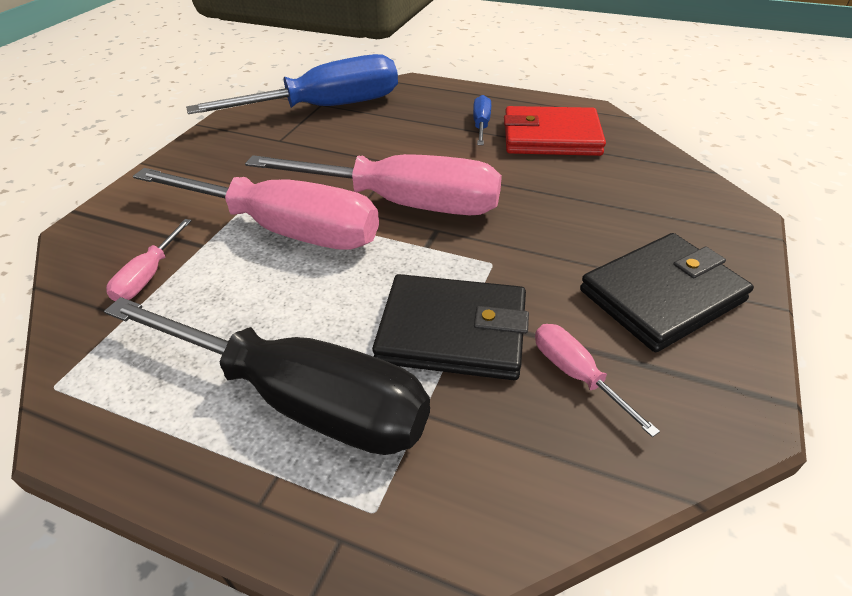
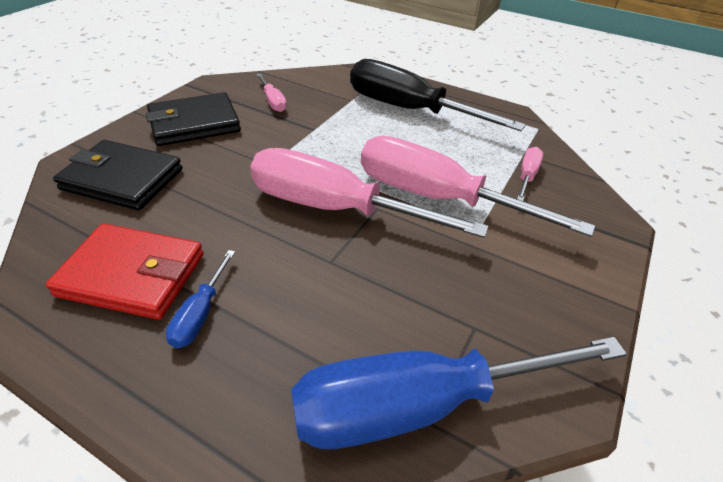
camera: 175 degrees left, 0 degrees up
black wallet [372,274,529,380] -> black wallet moved to [53,140,182,210]

